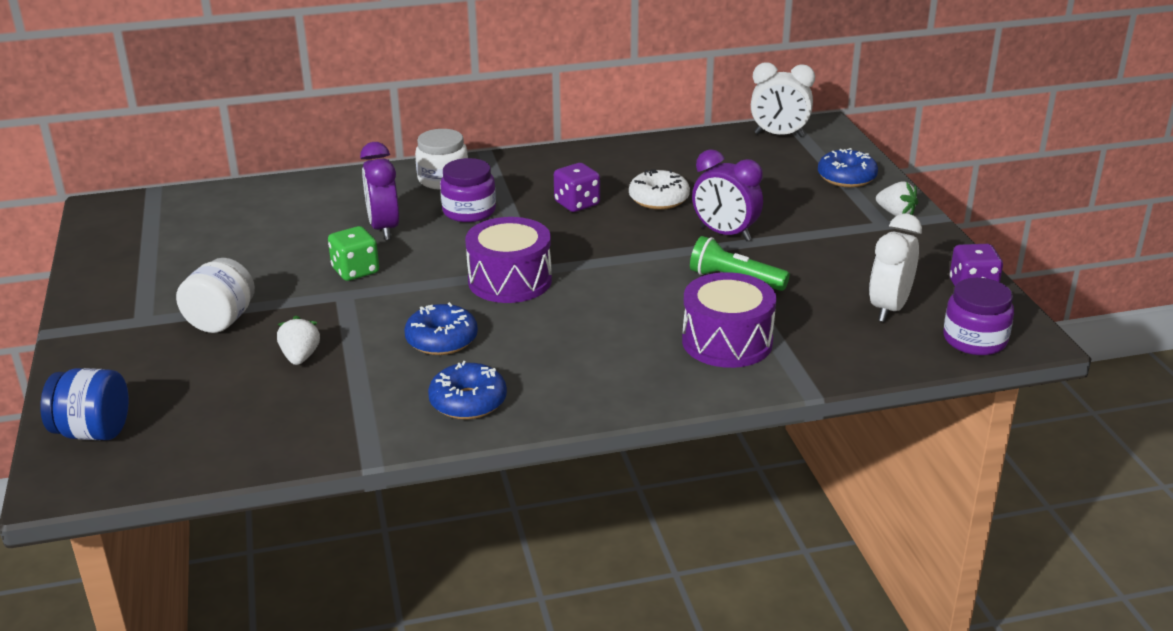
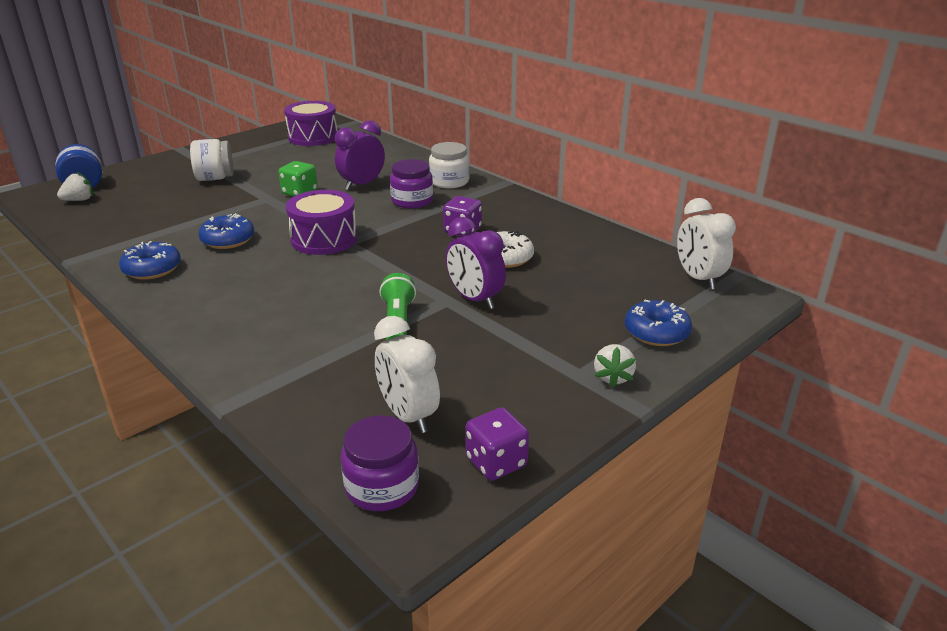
camera: 60 degrees right, 0 degrees up
white strawberry [277,316,320,365] -> white strawberry moved to [57,172,93,201]
purple drum [682,272,777,368] -> purple drum moved to [284,101,338,146]
purple clock [692,149,763,241] -> purple clock turned 45 degrees counterclockwise [446,217,506,310]
white clock [869,214,922,322] -> white clock turned 120 degrees counterclockwise [374,316,440,433]

